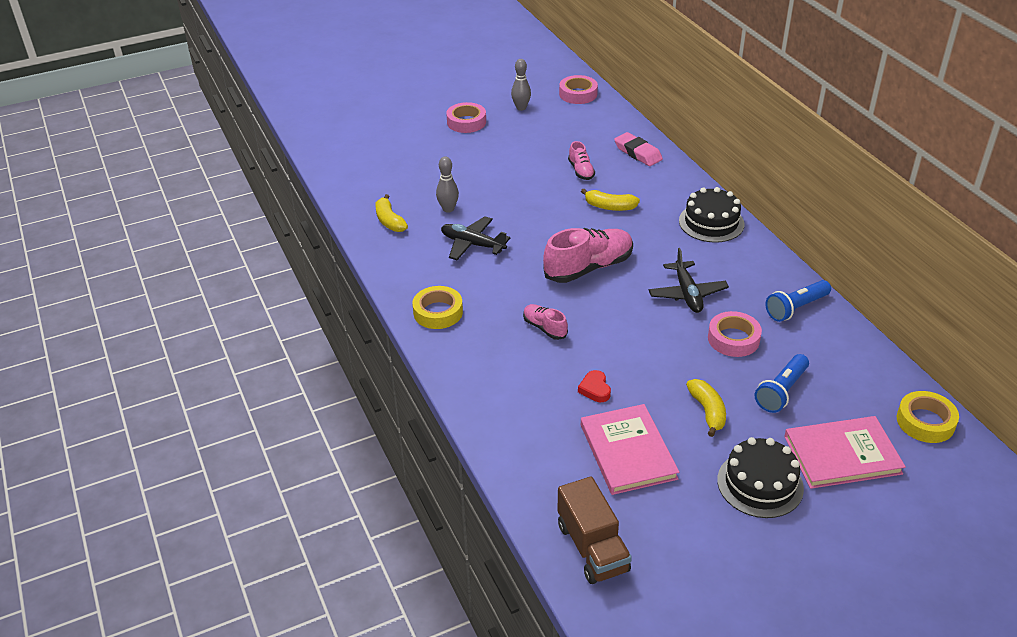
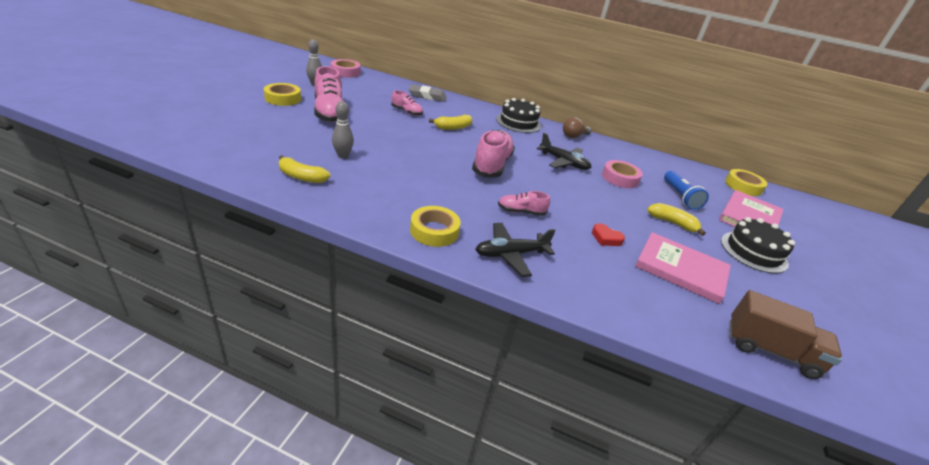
camera: 50 degrees left, 5 degrees down
black plane [441,216,510,260] -> black plane moved to [475,223,556,277]
pink tape [446,102,486,133] -> yellow tape [264,83,301,106]
pink eraser [614,132,663,166] -> grey eraser [409,84,447,102]
blue flashlight [765,280,831,322] -> none
none -> pink shoe [314,66,344,122]
none -> brown light bulb [563,117,591,138]

